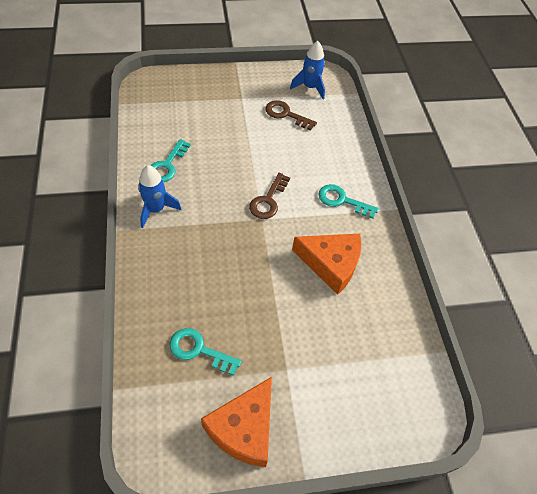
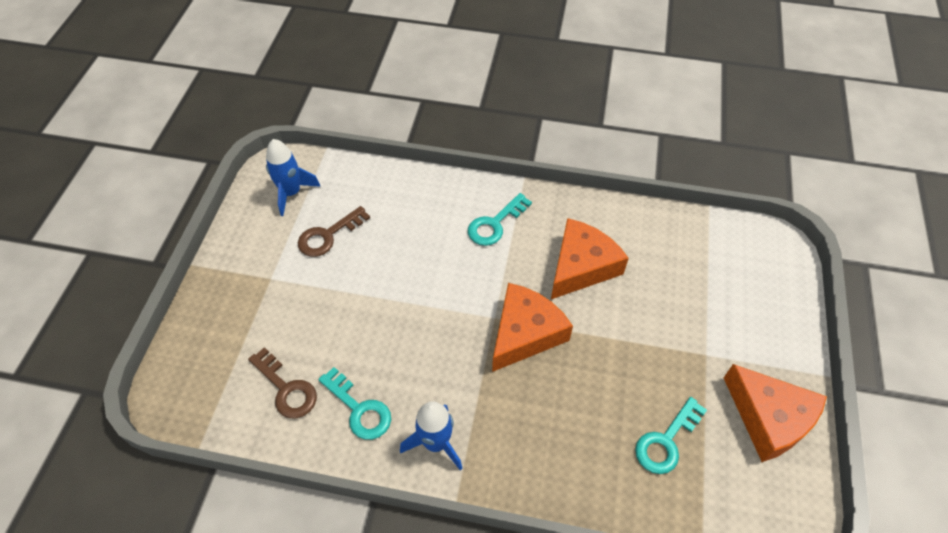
camera: 65 degrees left, 0 degrees up
brown key [249,173,290,219] -> brown key moved to [248,347,317,418]
none -> orange cheese [492,283,573,372]

